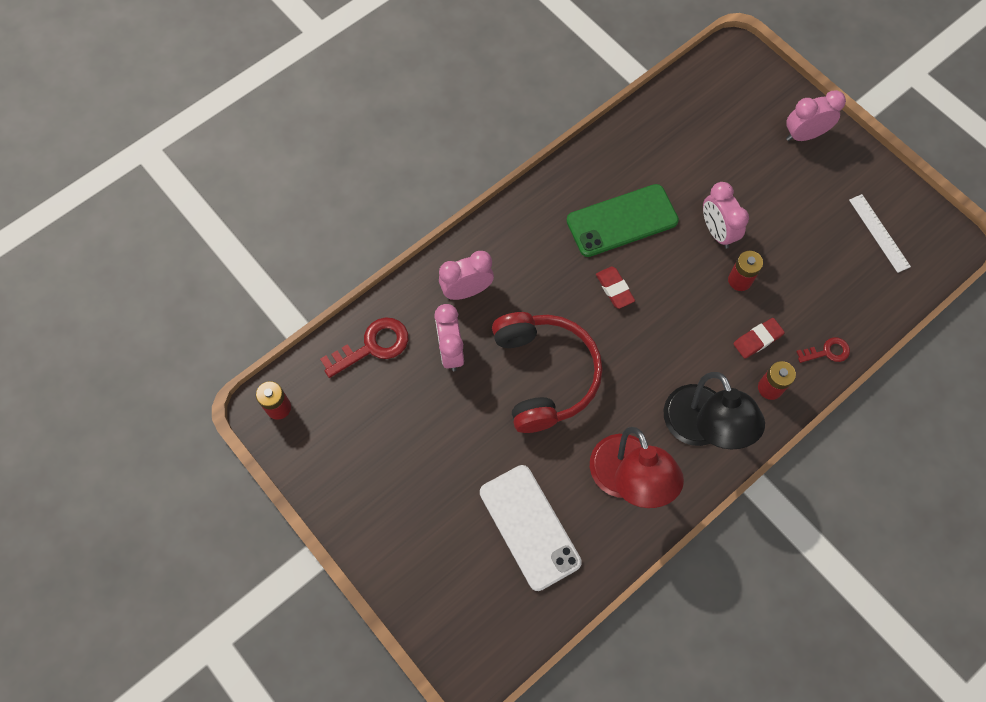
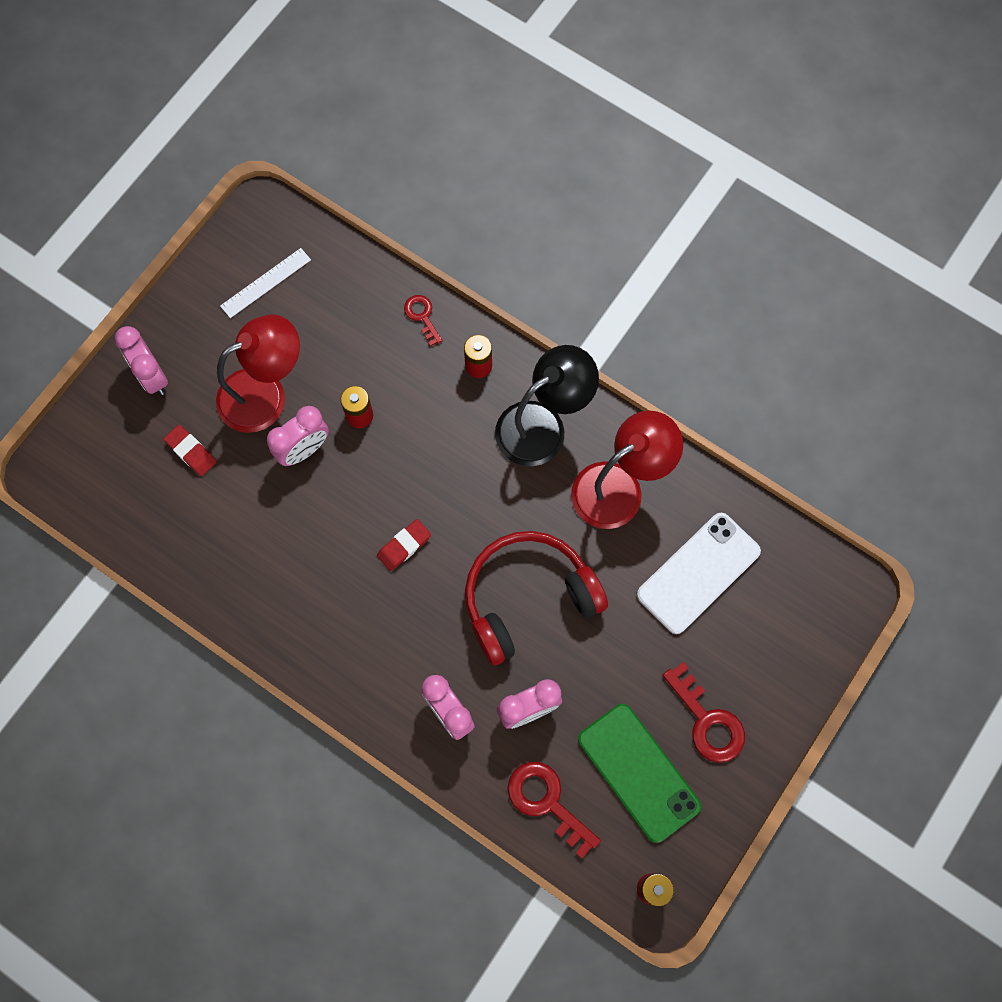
camera: 105 degrees left, 5 degrees up
green phone [566,184,679,257] -> green phone moved to [578,704,701,843]
red eraser [733,318,785,359] -> red eraser moved to [164,425,217,476]
none -> red lamp [216,314,300,433]
none -> red key [663,662,745,763]

